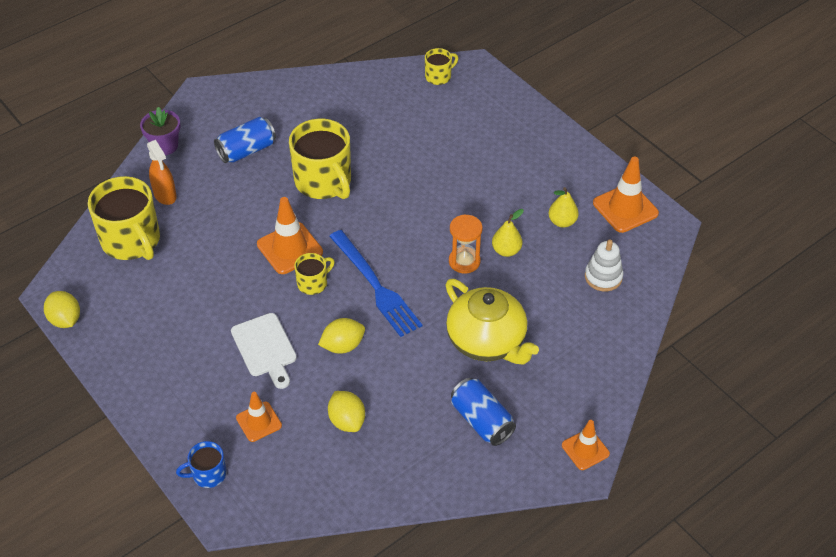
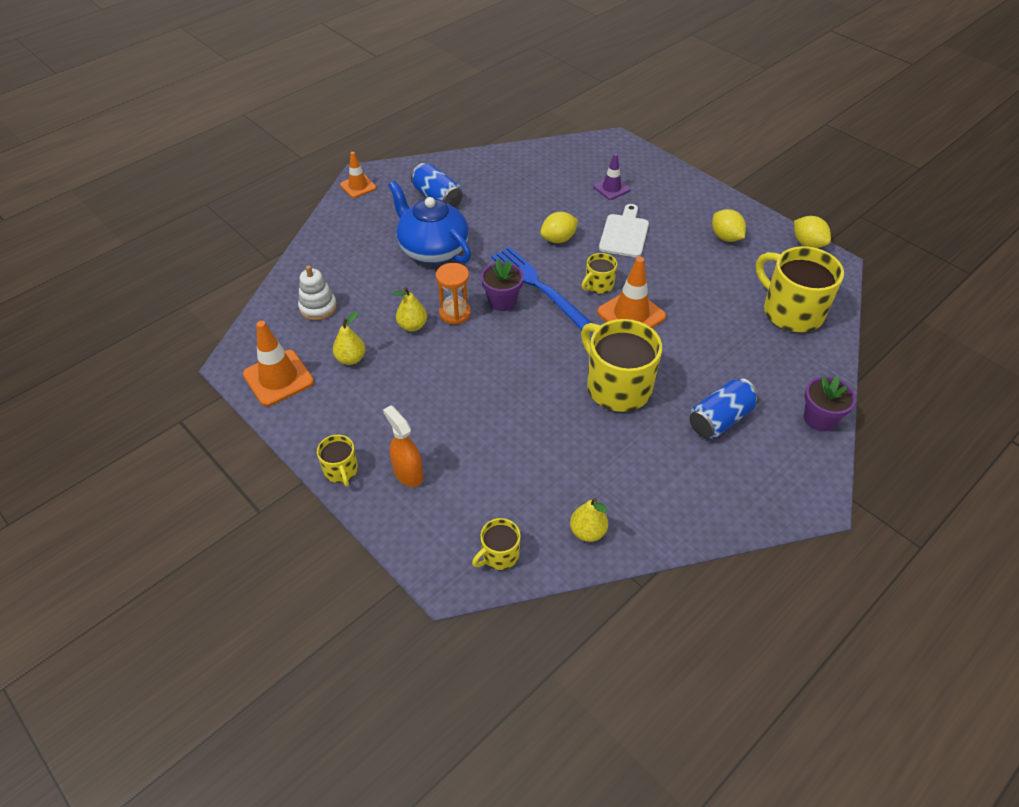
camera: 175 degrees right, 0 degrees up
orange spray bottle [147,140,177,205] -> orange spray bottle moved to [383,405,423,487]
blue mug [176,441,227,488] -> none
white cutting board [231,313,297,389] -> white cutting board turned 45 degrees clockwise [599,204,649,257]
orange traffic cone [236,392,282,442] -> purple traffic cone [593,153,630,200]
yellow lemon [328,391,365,432] -> yellow lemon moved to [712,209,746,242]
yellow teapot [446,279,539,365] -> blue teapot [388,181,471,264]
none -> yellow mug [317,435,358,487]
none -> purple flower pot [481,259,524,311]
none -> yellow pear [570,498,608,542]

